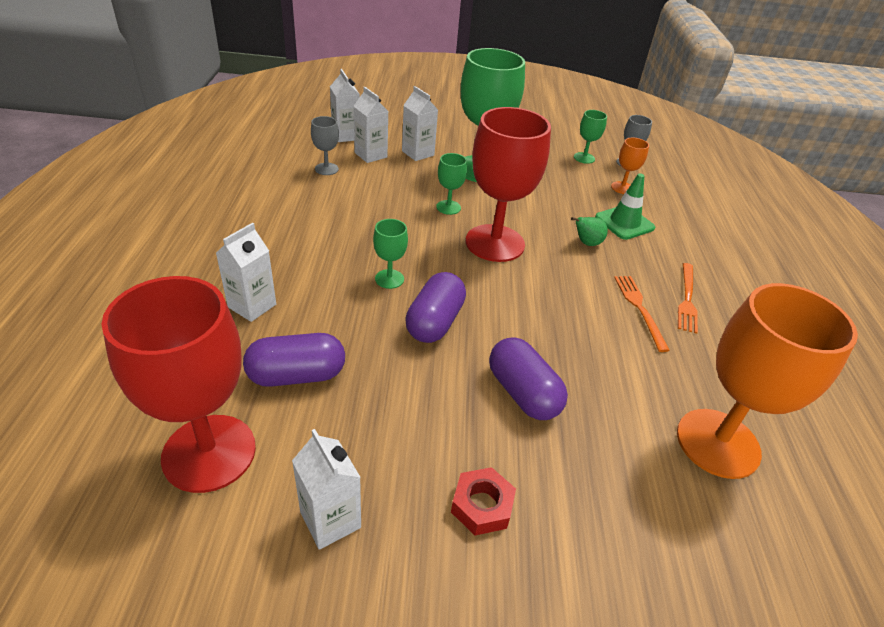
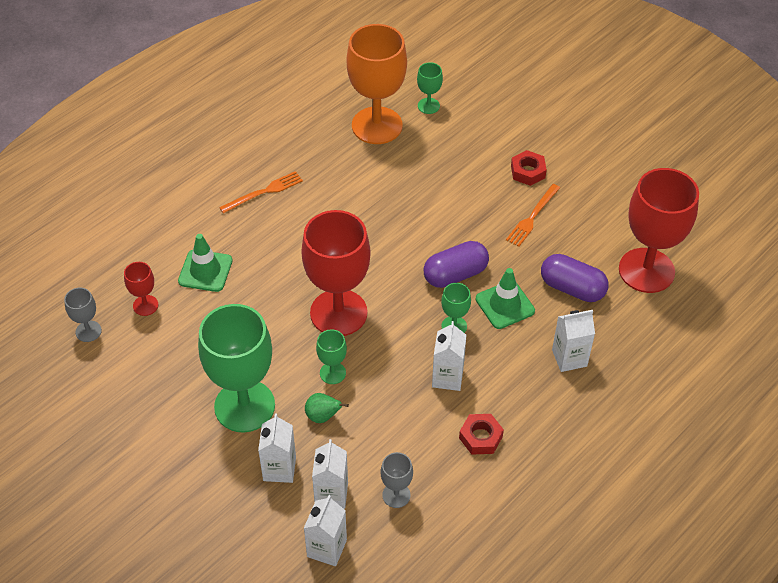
camera: 135 degrees left, 10 degrees up
white carton [292,429,361,550] -> white carton moved to [432,321,467,391]
purple capsule [489,337,568,420] -> none
green pear [571,217,608,246] -> green pear moved to [305,393,349,423]
green goblet [574,110,607,164] -> green goblet moved to [417,62,443,114]
orange goblet [611,138,649,194] -> red goblet [124,262,158,316]
orange fork [614,276,670,352] -> orange fork moved to [506,184,560,247]
none -> red nut [459,414,504,455]
none -> green traffic cone [475,268,535,329]

